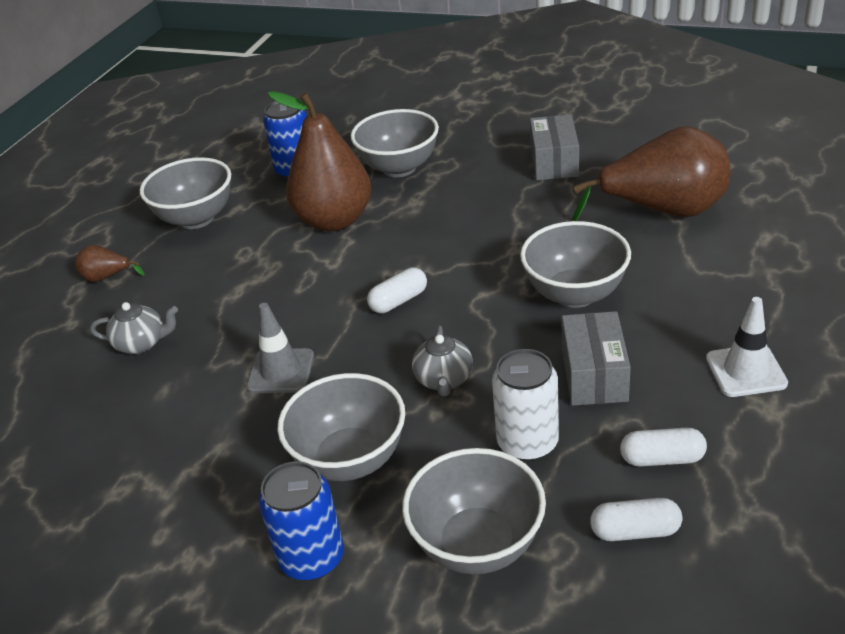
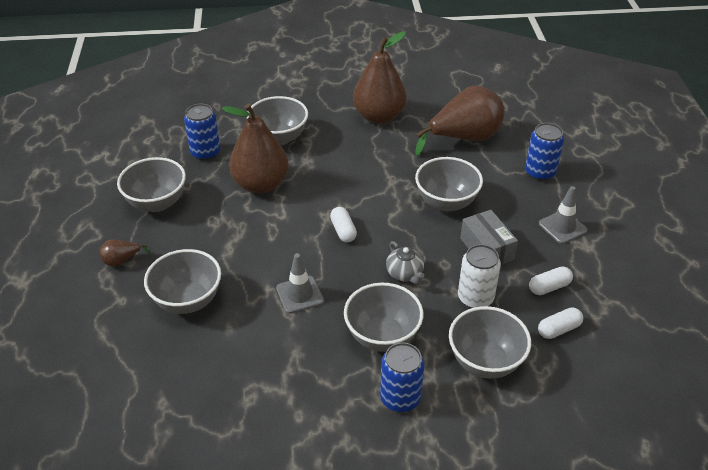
camera: 30 degrees left, 5 degrees up
grey teapot [90,302,178,354] -> grey bowl [144,249,221,314]
white capsule [367,268,427,313] -> white capsule turned 45 degrees counterclockwise [330,207,357,242]
grey box [530,114,579,180] -> brown pear [353,31,406,124]
white traffic cone [706,297,788,397] -> grey traffic cone [539,186,587,244]
none -> blue can [525,123,564,181]

